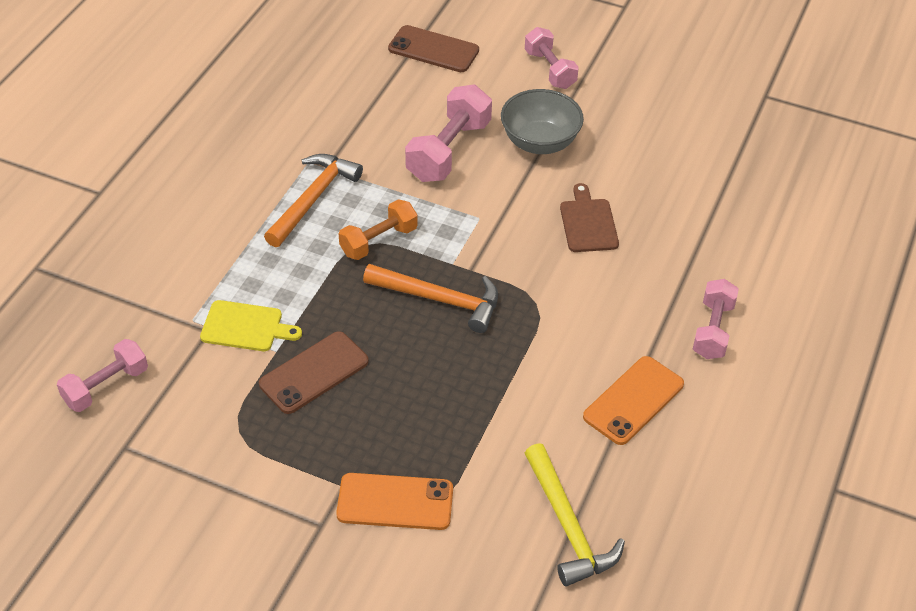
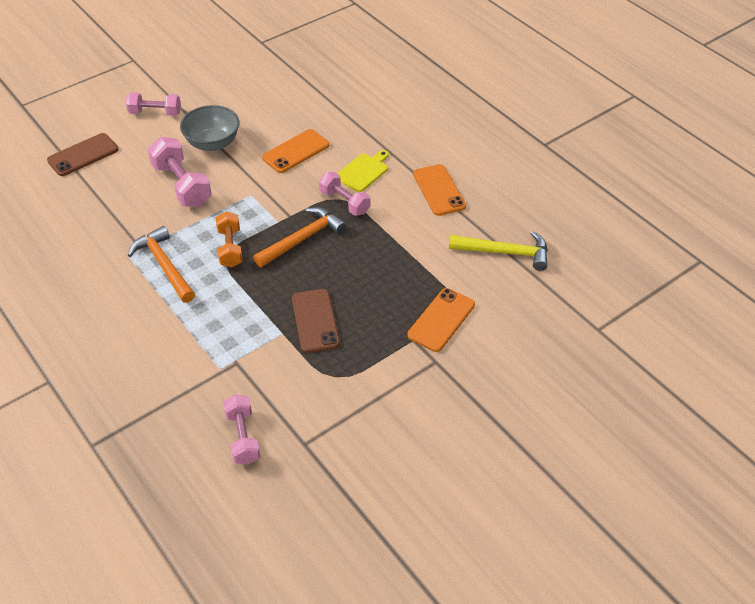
camera: 60 degrees left, 0 degrees up
yellow cutting board [200,300,302,351] -> yellow cutting board moved to [337,150,389,192]
brown cutting board [560,183,619,252] -> orange phone [262,129,329,173]
pink dumbbell [693,279,739,359] -> pink dumbbell moved to [319,172,370,216]

